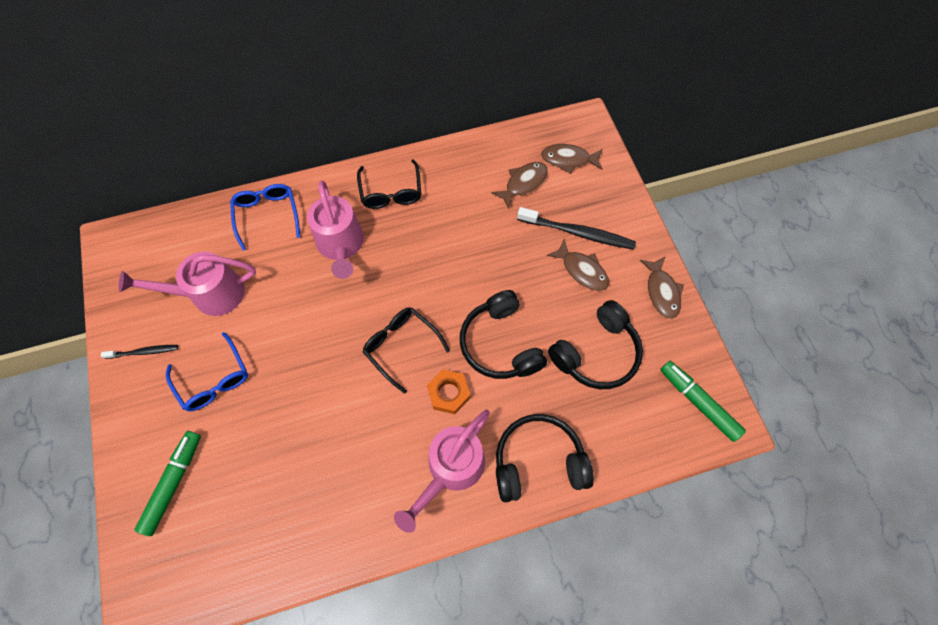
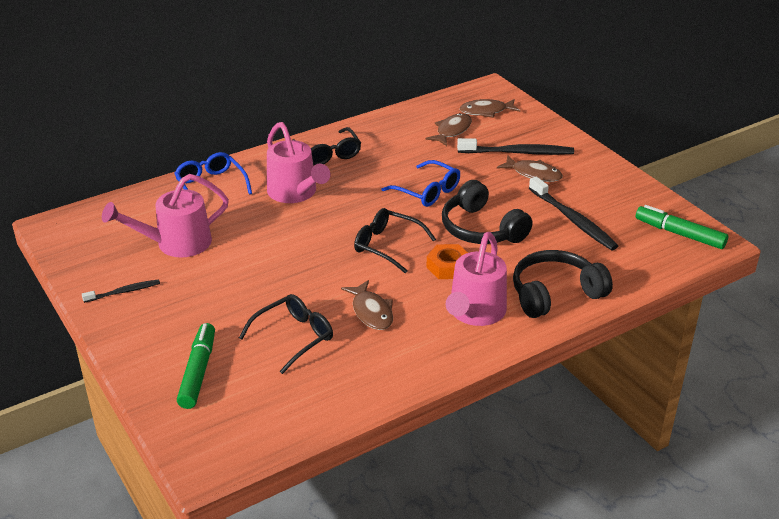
camera: 15 degrees left, 30 degrees down
blue glasses [166,332,248,411] -> blue glasses moved to [382,160,460,207]
black headphones [548,300,643,389] -> black toothbrush [529,177,618,250]
brown fish [640,256,684,319] -> brown fish moved to [341,280,393,330]
none -> black glasses [239,294,333,374]

